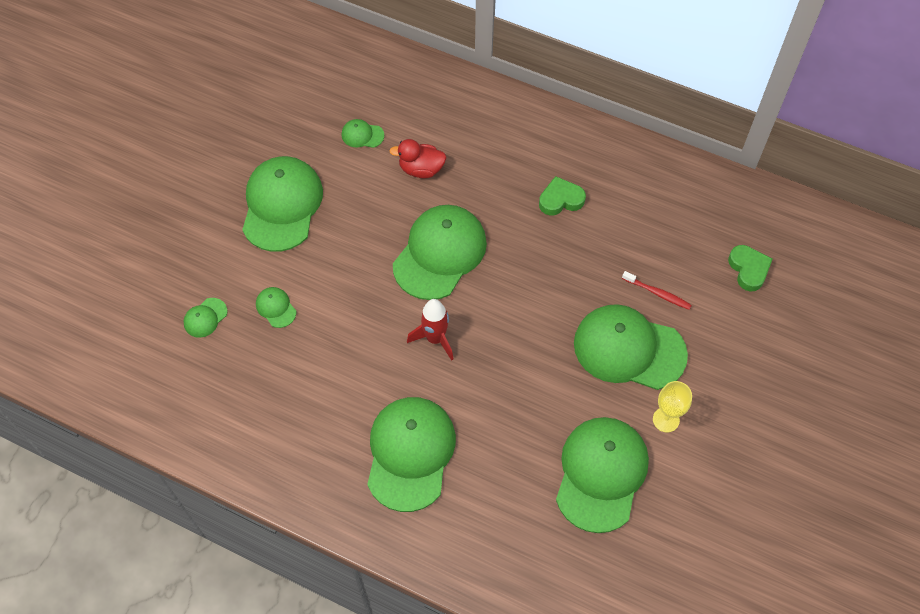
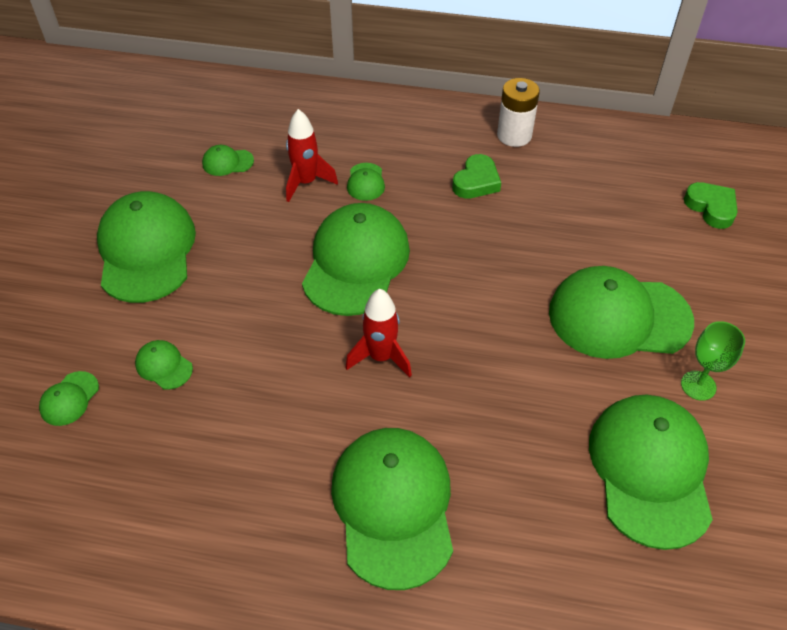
camera: 15 degrees left, 10 degrees down
red duck [389,139,447,178] -> red rocket [286,109,338,202]
green heart [539,176,586,215] -> green heart turned 150 degrees clockwise [452,154,501,199]
red toothbrush [622,271,692,310] -> none
yellow goblet [653,381,692,432] -> green goblet [681,321,745,401]
none -> green cap [347,163,385,201]
none -> white battery [497,78,540,147]

